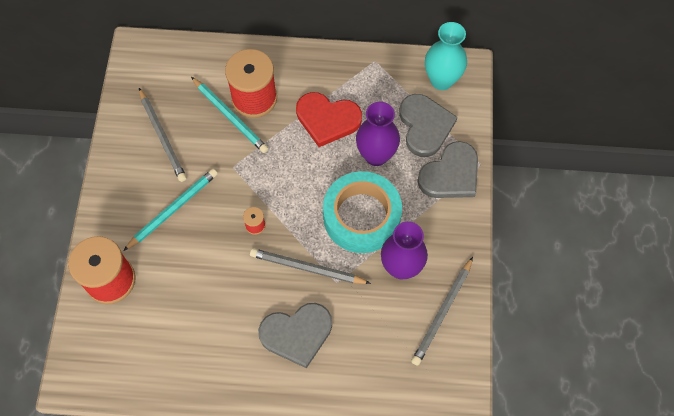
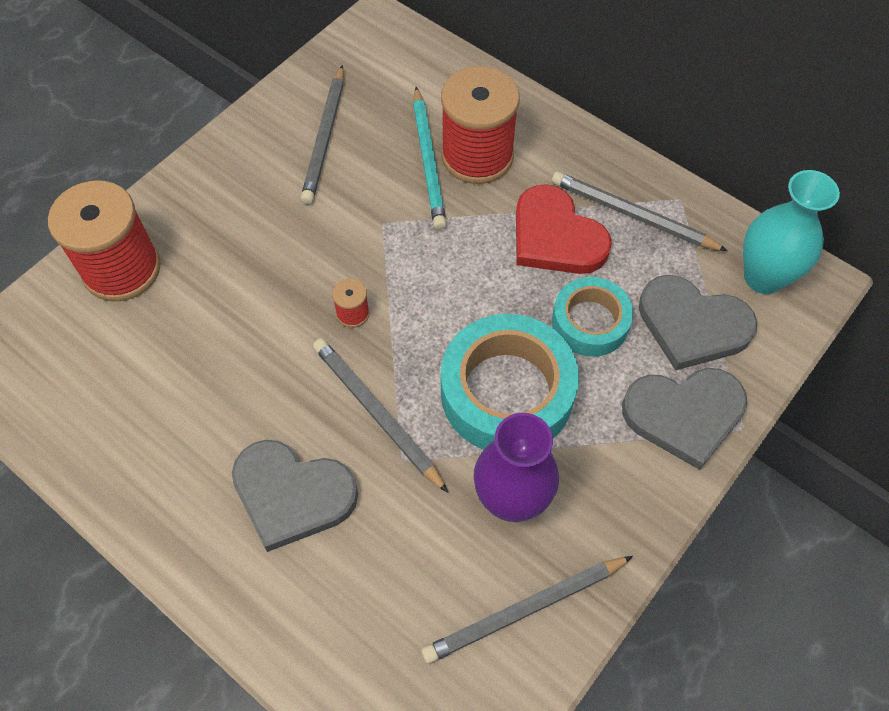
camera: 35 degrees right, 5 degrees down
turquoise pencil [123,169,218,251] -> none
purple vase [356,102,400,166] -> turquoise tape [552,277,633,357]
grey heart [399,94,458,157] -> grey heart turned 90 degrees clockwise [639,275,758,370]
none -> grey pencil [552,172,728,251]

